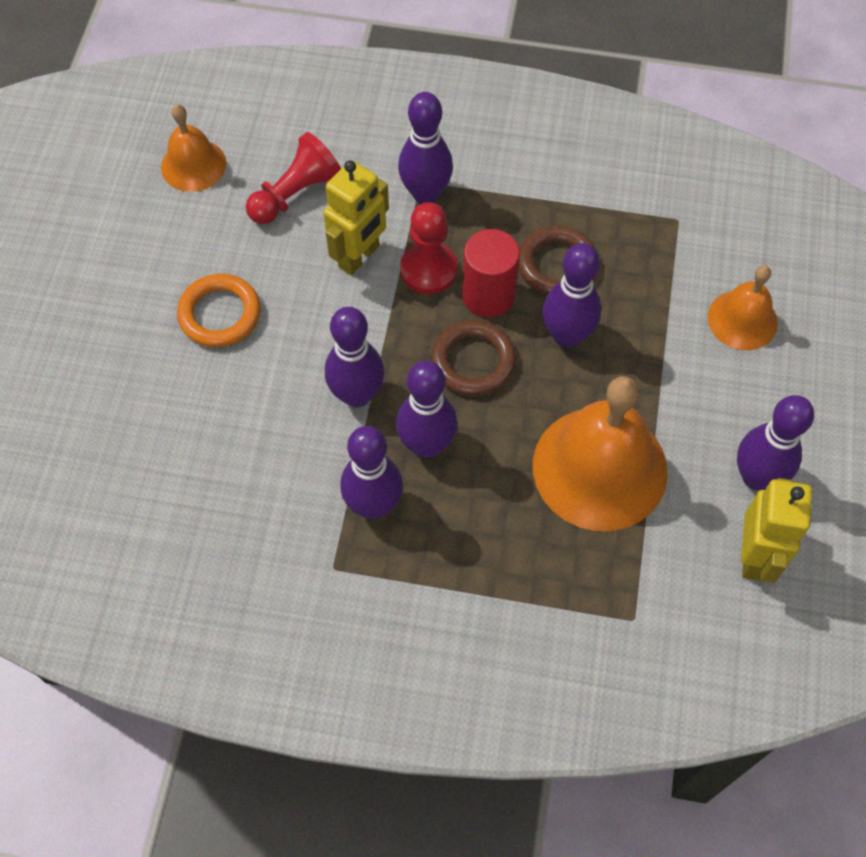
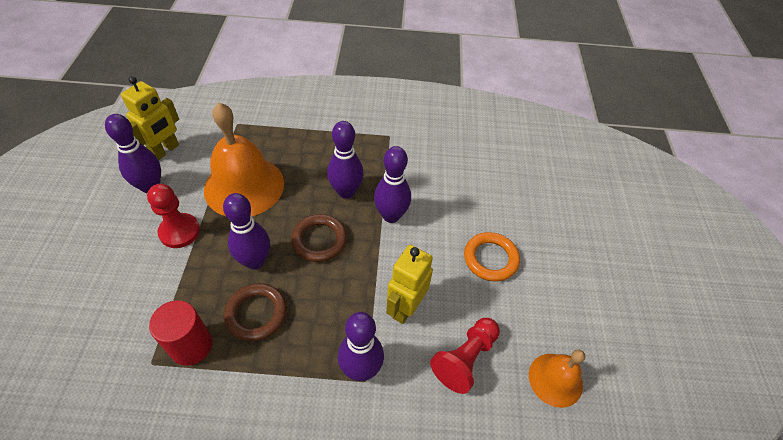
camera: 170 degrees right, 10 degrees down
purple bowling pin [340,426,403,519] -> none
red pawn [400,202,458,294] -> red pawn moved to [147,184,200,248]
red cylinder [462,229,520,318] -> red cylinder moved to [149,300,212,366]
orange bell [708,266,778,350] -> none
yellow robot [741,478,812,583] -> yellow robot turned 150 degrees counterclockwise [121,76,179,160]

